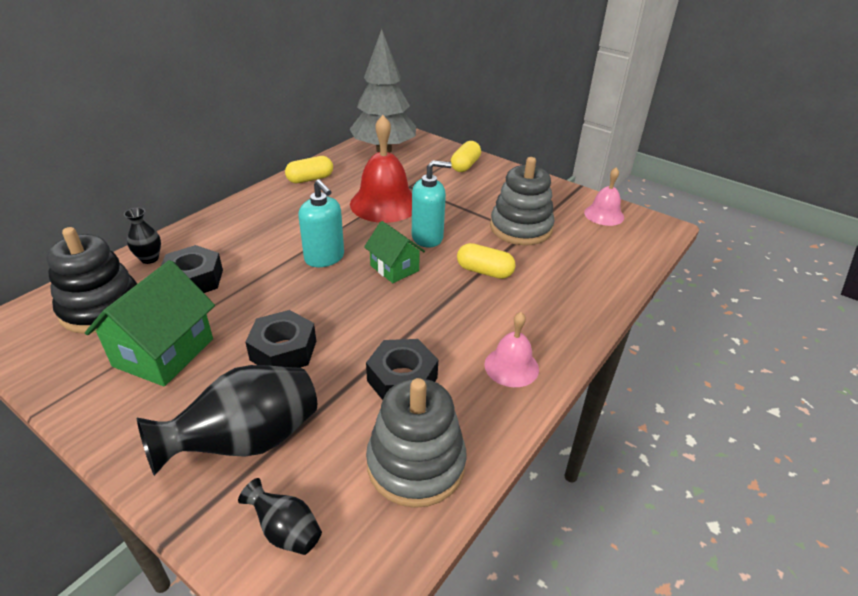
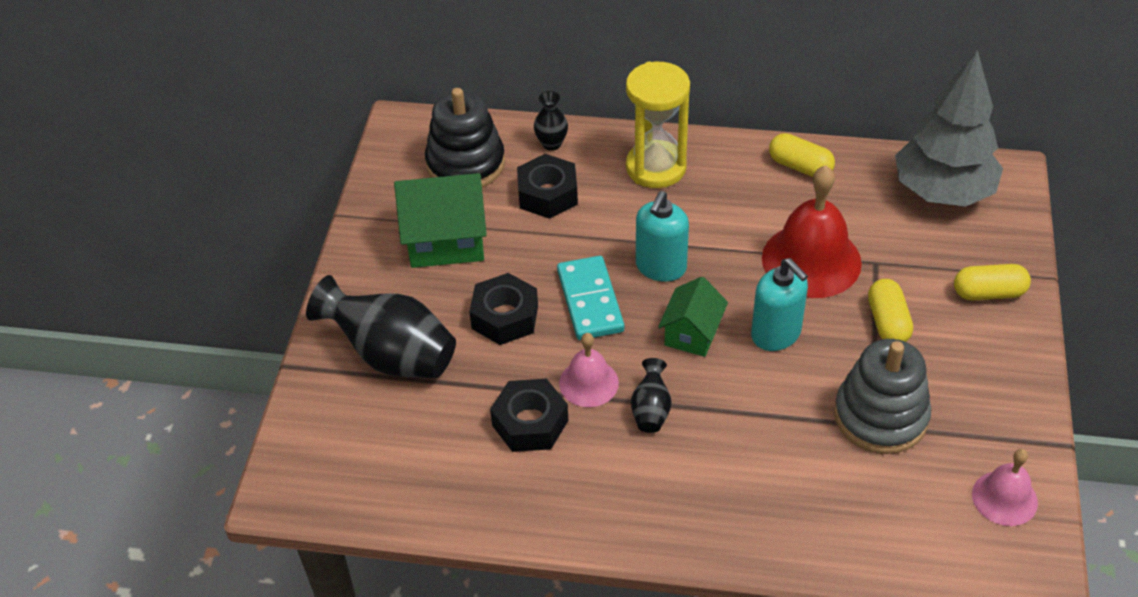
camera: 65 degrees right, 10 degrees up
black vase [238,478,322,555] -> black vase moved to [631,358,672,433]
grey stacking toy [366,378,467,508] -> none
yellow capsule [457,243,516,279] -> yellow capsule moved to [868,279,913,342]
pink bell [484,312,539,387] -> pink bell moved to [559,333,619,407]
none -> turquoise domino [557,256,624,340]
none -> yellow hourglass [626,62,690,188]

